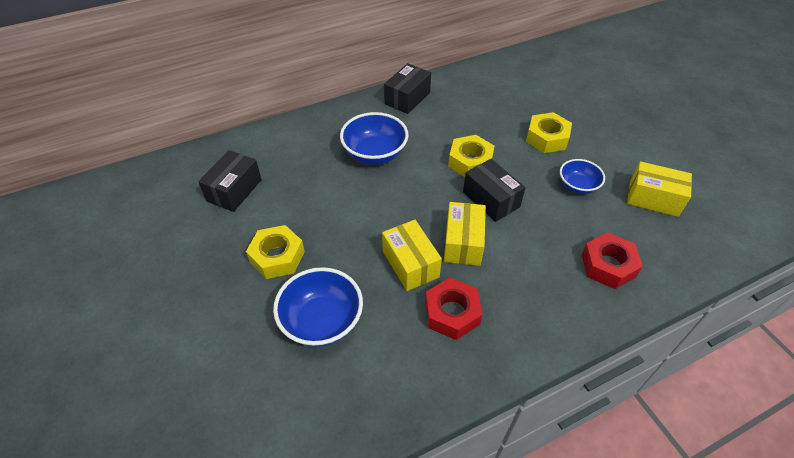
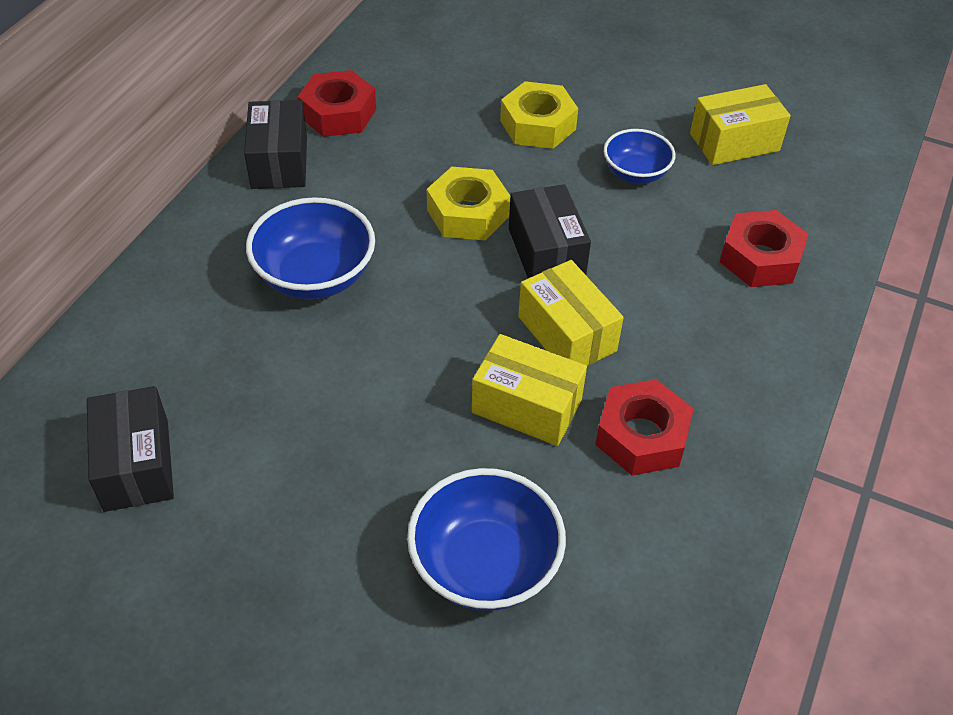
camera: 40 degrees left, 0 degrees up
yellow nut [246,225,305,279] -> none
black box [463,159,526,222] -> black box turned 60 degrees clockwise [509,184,591,278]
none -> red nut [298,70,376,137]

